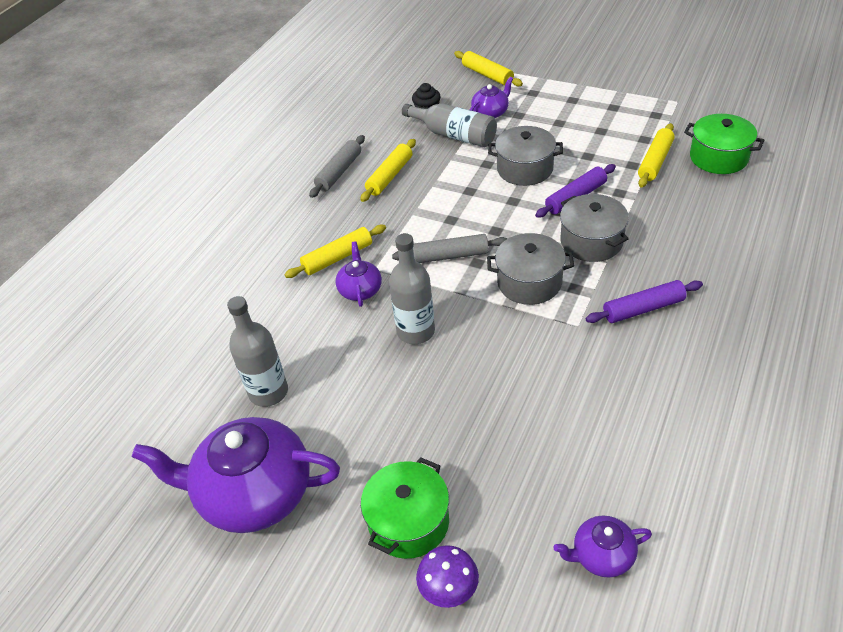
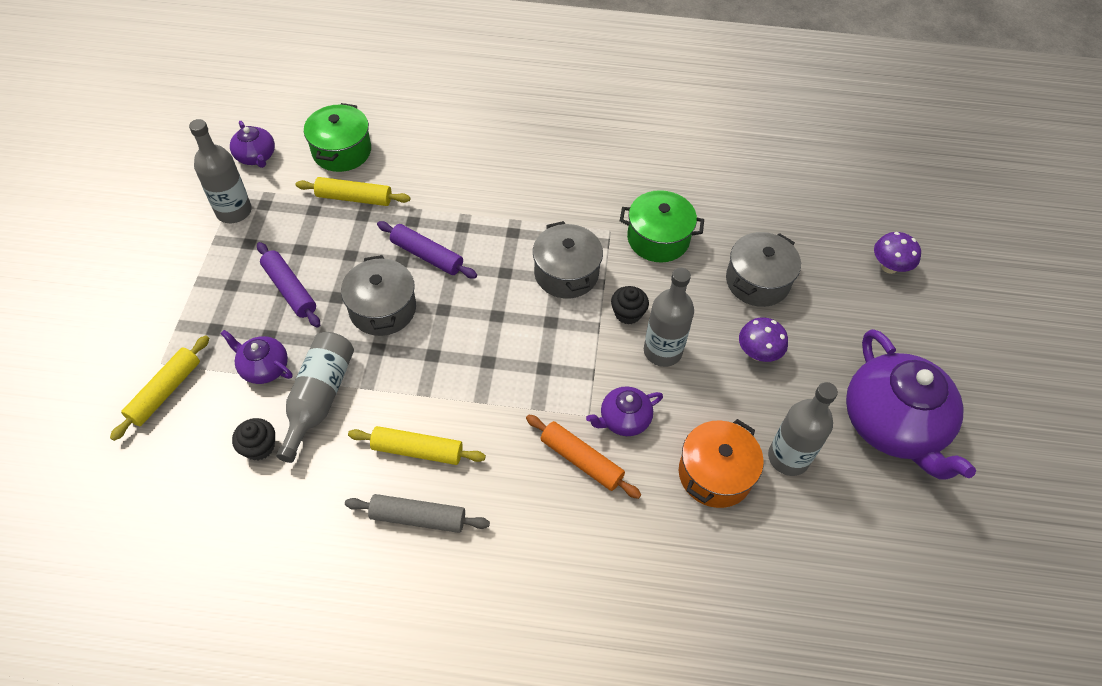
camera: 115 degrees left, 10 degrees up
yellow rolling pin [285,225,386,278] -> orange rolling pin [526,415,641,499]
green pot [361,457,449,559] -> green pot moved to [620,190,704,263]
grey rolling pin [392,234,508,263] -> none
purple teapot [554,515,652,578] -> purple teapot moved to [230,121,275,168]
grey pot [560,194,629,262] -> grey pot moved to [726,232,801,307]
purple rolling pin [586,280,703,323] -> purple rolling pin moved to [257,242,320,328]
none -> grey bottle [189,119,252,223]
none -> black cupcake [611,286,649,325]
none -> orange pot [679,419,764,508]
none -> purple mushroom [739,317,788,362]

